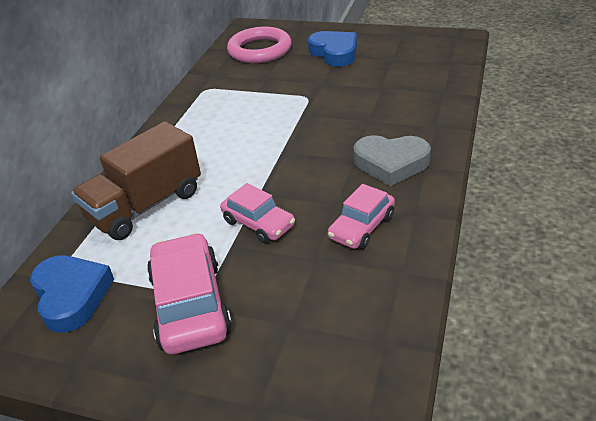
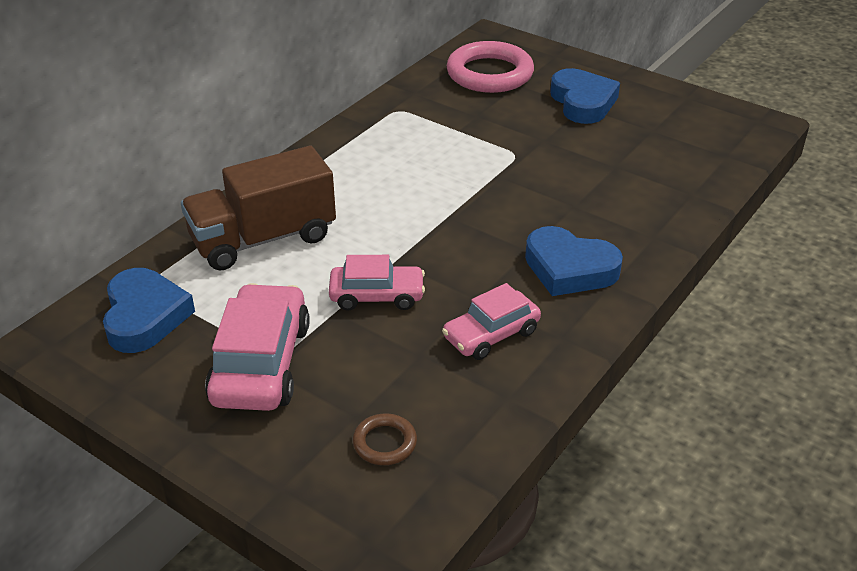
camera: 15 degrees right, 0 degrees up
pink car [220,183,295,243] -> pink car turned 60 degrees counterclockwise [329,255,425,310]
grey heart [353,135,431,186] -> blue heart [525,226,623,296]
none -> brown ring [353,414,417,465]

